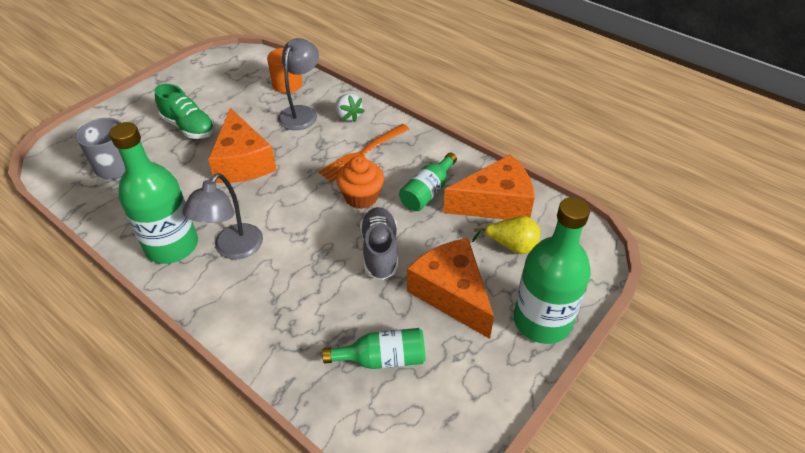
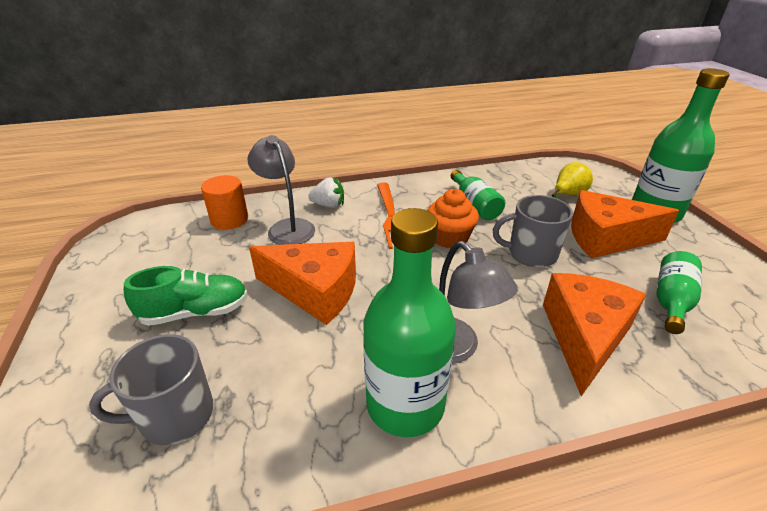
camera: 55 degrees left, 10 degrees down
grey shoe [360,207,398,280] -> grey mug [493,195,573,268]
orange cheese [443,154,535,220] -> orange cheese moved to [543,273,646,396]

